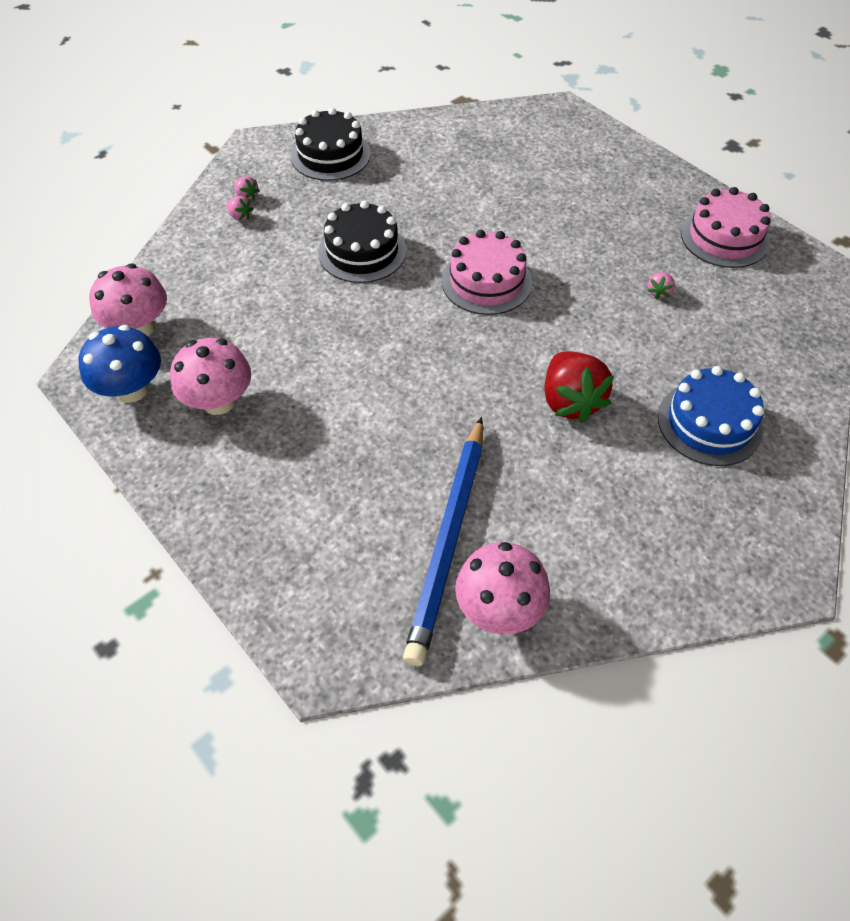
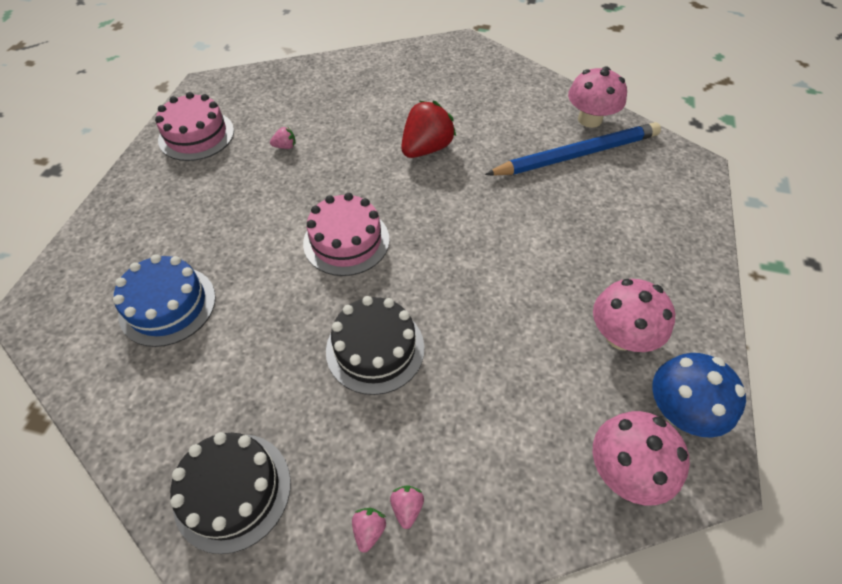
camera: 125 degrees left, 0 degrees up
blue cake [658,366,764,466] -> blue cake moved to [113,254,216,347]

